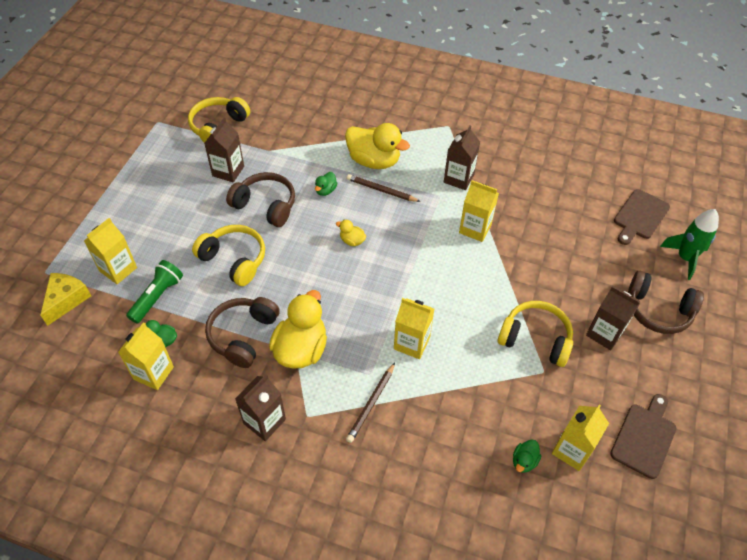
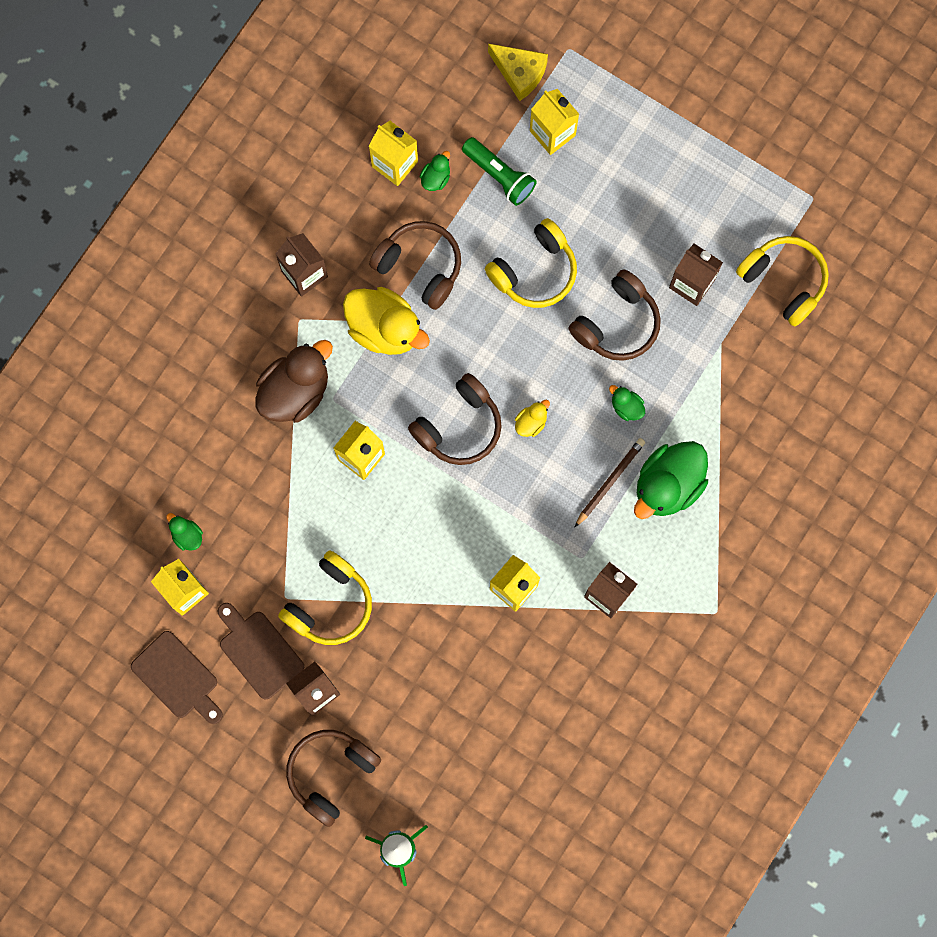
camera: 105 degrees right, 25 degrees up
yellow duck [345,123,410,169] -> green duck [634,441,708,519]
brown pencil [346,363,395,443] -> brown duck [255,340,333,423]
brown cutting board [614,189,670,245] -> brown cutting board moved to [218,603,304,700]
none -> brown headphones [408,373,502,465]

